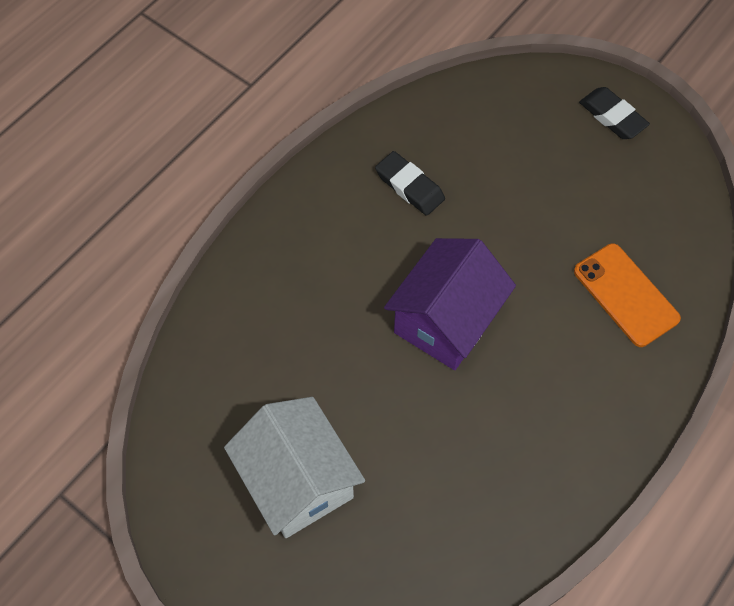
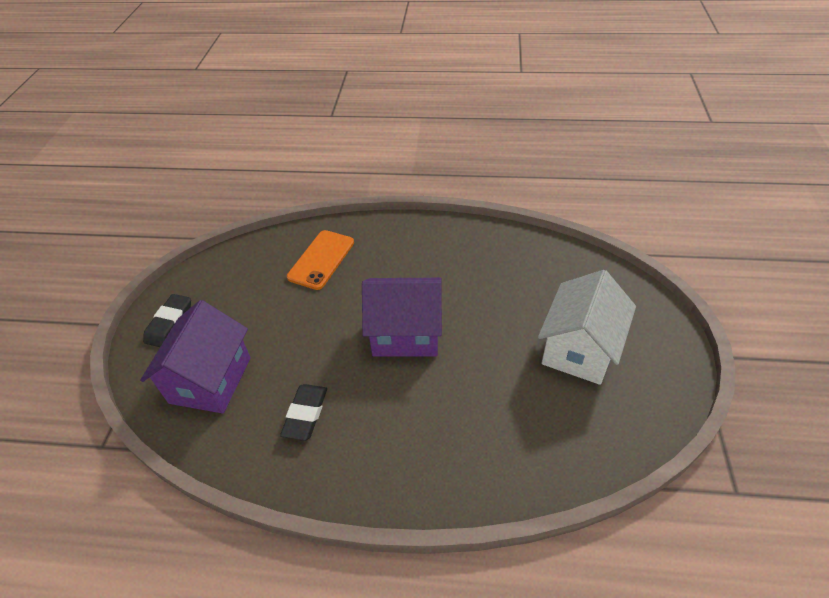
camera: 120 degrees left, 15 degrees down
none -> purple house [140,300,251,414]

